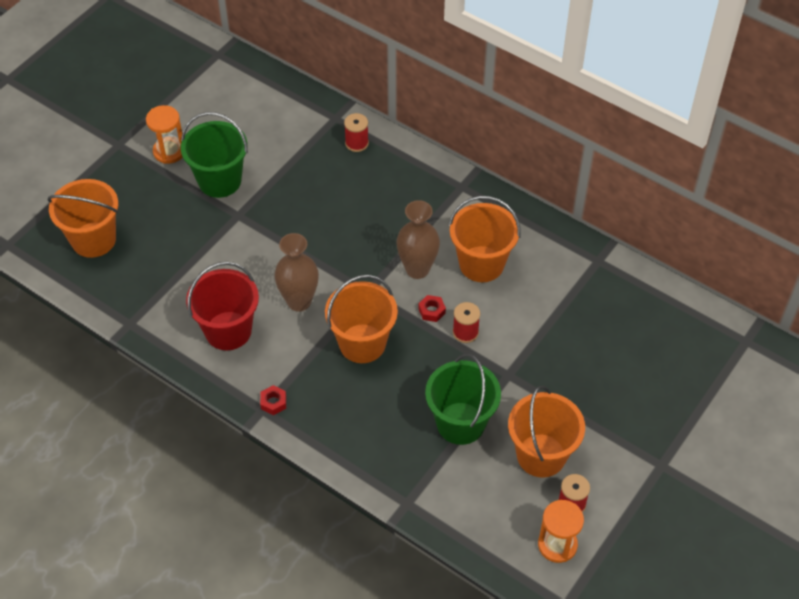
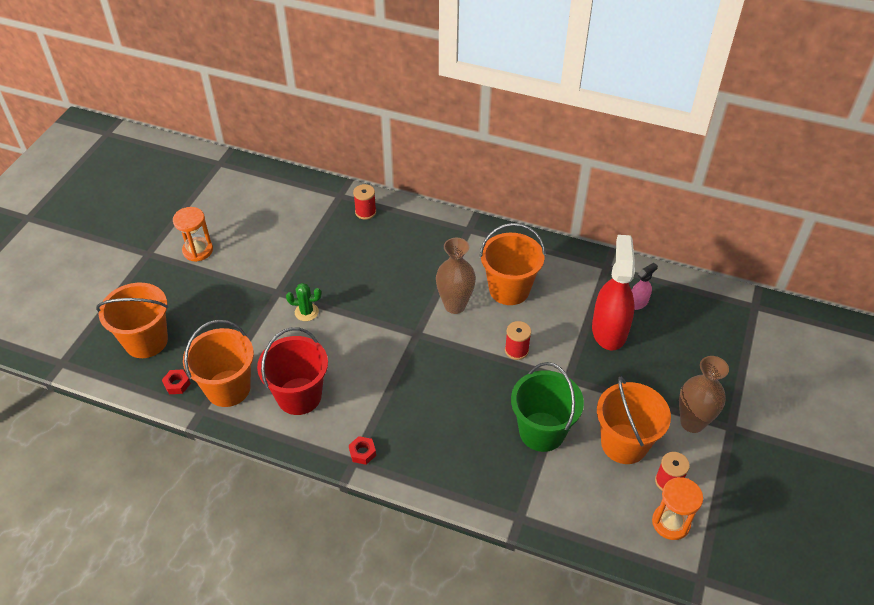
camera: 15 degrees left, 5 degrees down
green bucket [181,112,248,198] -> none
brown vase [274,233,319,312] -> brown vase moved to [679,356,729,433]
orange bucket [325,275,398,363] -> orange bucket moved to [183,320,254,407]
red nut [418,295,446,322] -> red nut moved to [162,369,191,394]
none -> green cactus [286,283,321,321]
none -> red spray bottle [592,235,635,351]
none -> pink spray bottle [631,263,658,310]

